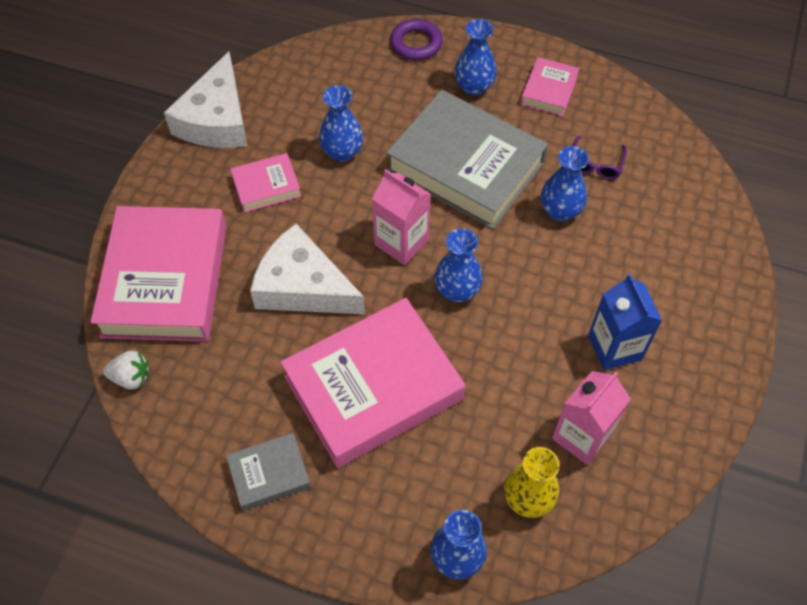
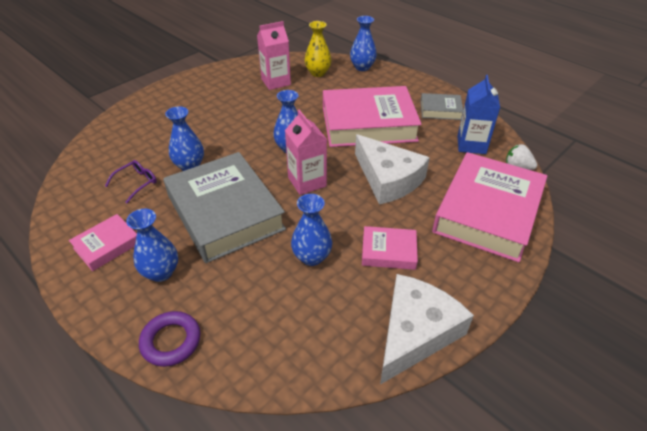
camera: 155 degrees left, 15 degrees down
blue carton [588,274,662,370] -> blue carton moved to [458,75,500,154]

